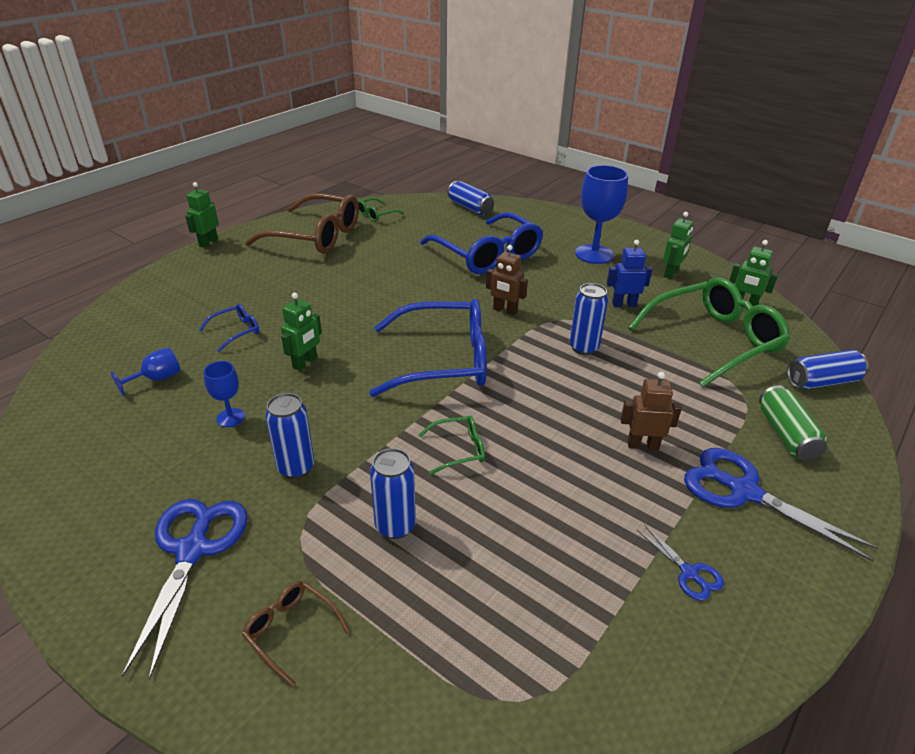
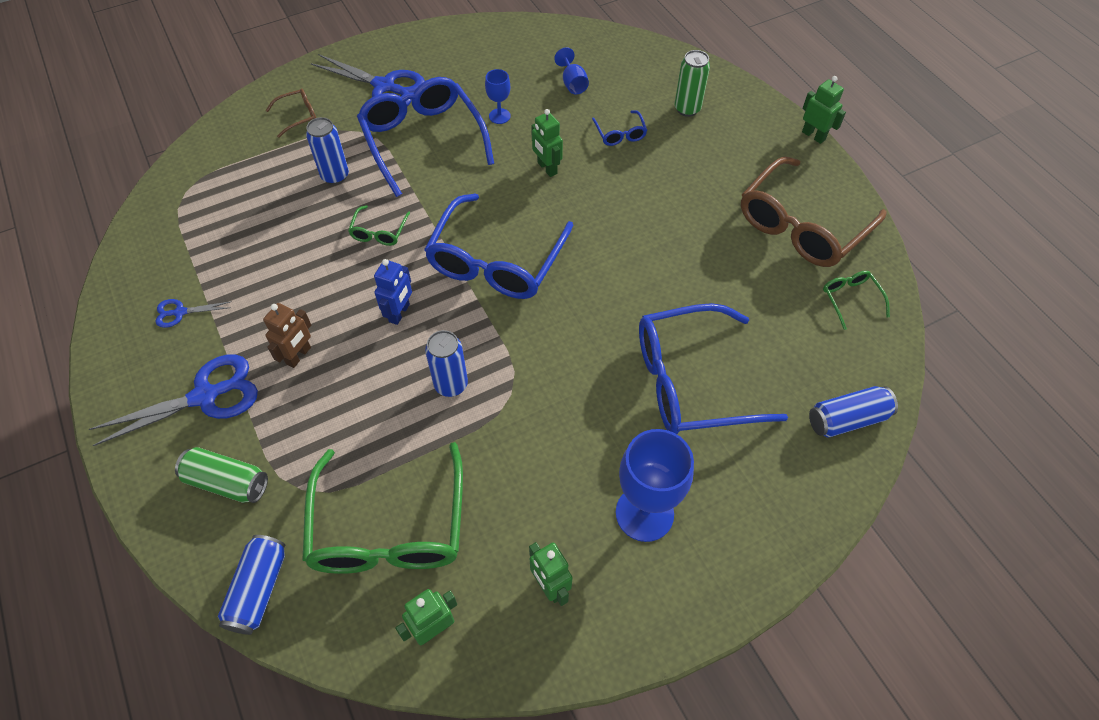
camera: 115 degrees right, 20 degrees up
blue can [265,393,314,479] -> blue glasses [357,77,494,197]
brown robot [486,245,528,316] -> none
blue robot [607,240,652,307] -> blue robot moved to [374,259,412,325]
none -> green can [675,50,710,117]

